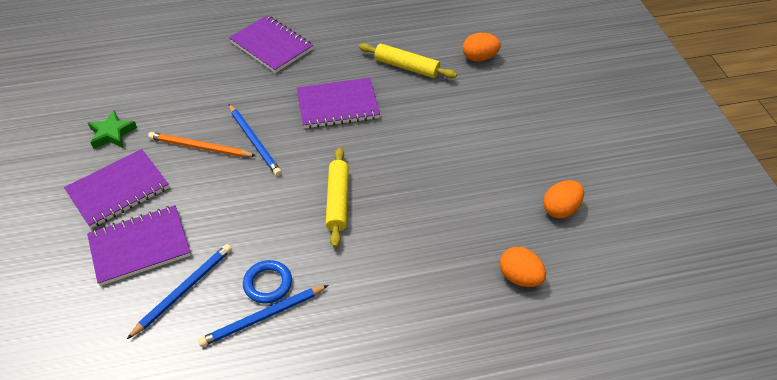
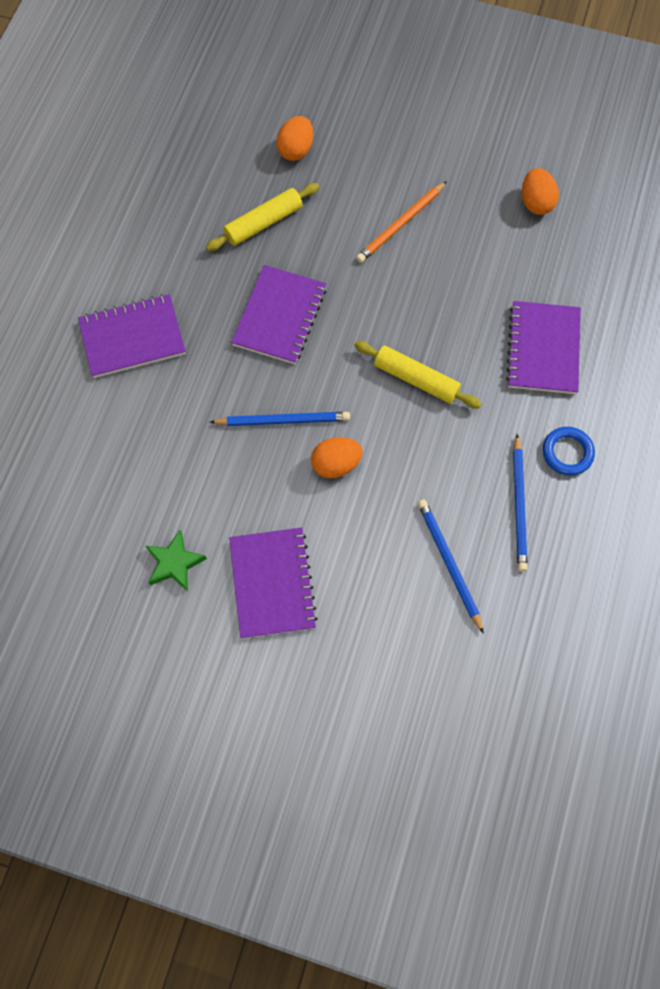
camera: 60 degrees left, 20 degrees up
purple notebook [87,205,191,286] -> purple notebook moved to [506,301,581,394]
orange pencil [148,132,256,157] -> orange pencil moved to [356,181,447,263]
blue ring [243,260,292,303] -> blue ring moved to [543,427,595,476]
orange egg [500,247,546,287] -> orange egg moved to [311,437,363,478]

